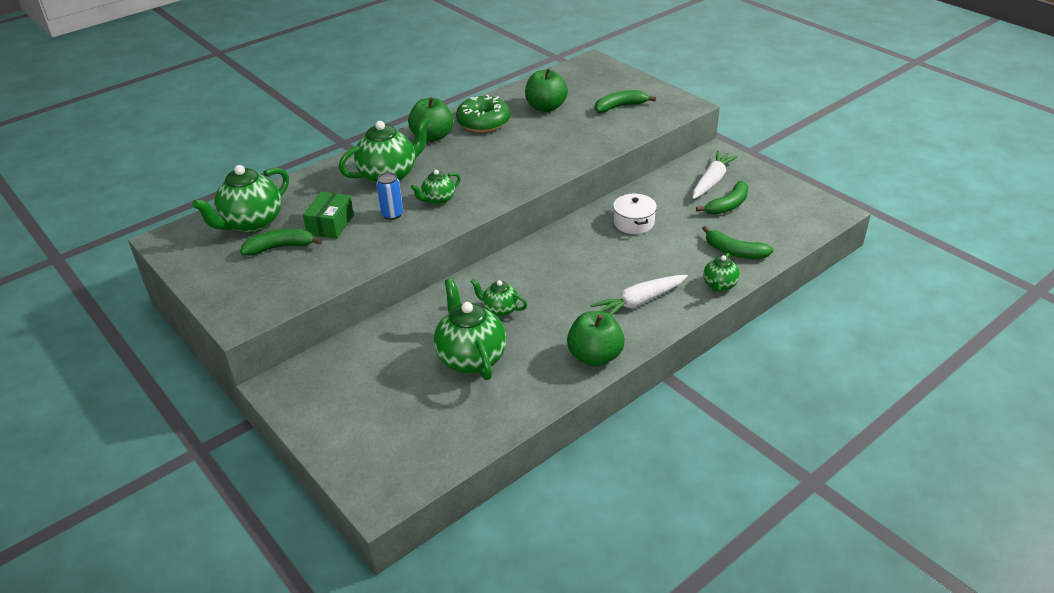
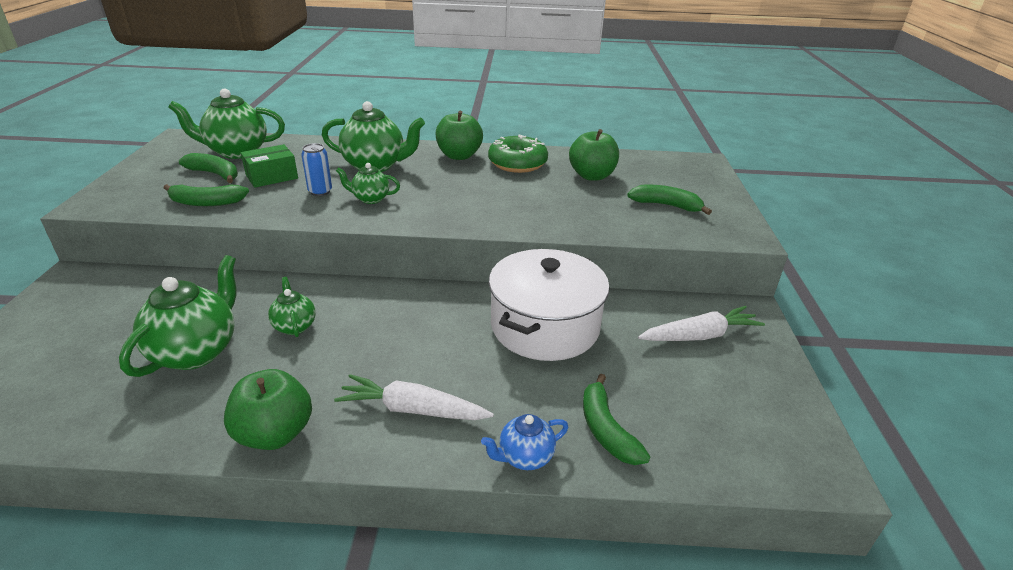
camera: 40 degrees right, 5 degrees down
white pot [613,194,657,234] -> white pot [489,249,610,361], size x1.99
green banana [696,181,749,215] -> green banana moved to [164,184,249,206]
green teapot [703,253,740,292] -> blue teapot [481,414,568,470]

